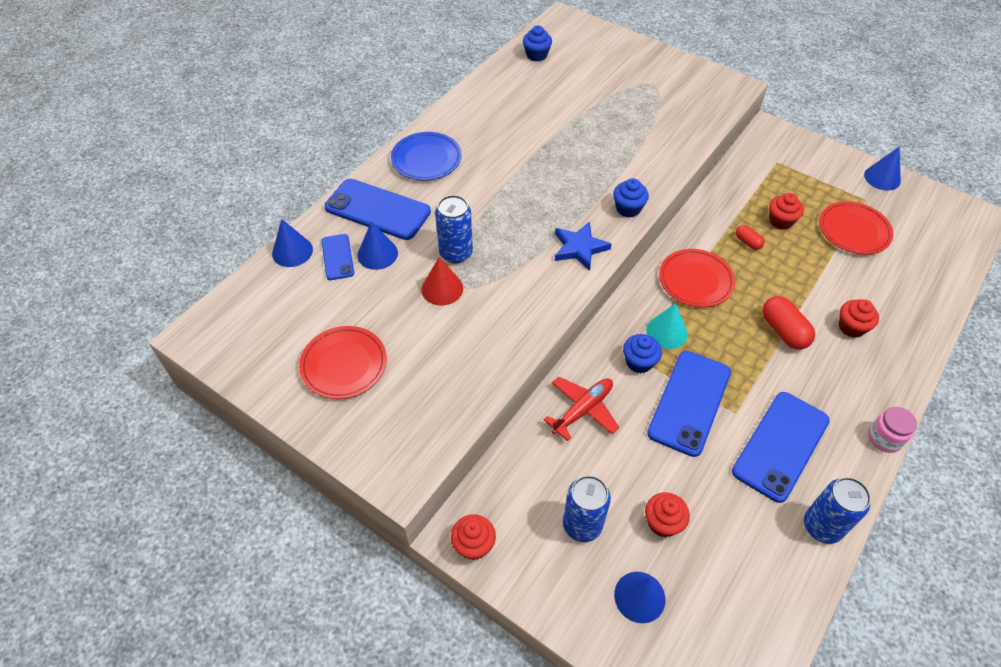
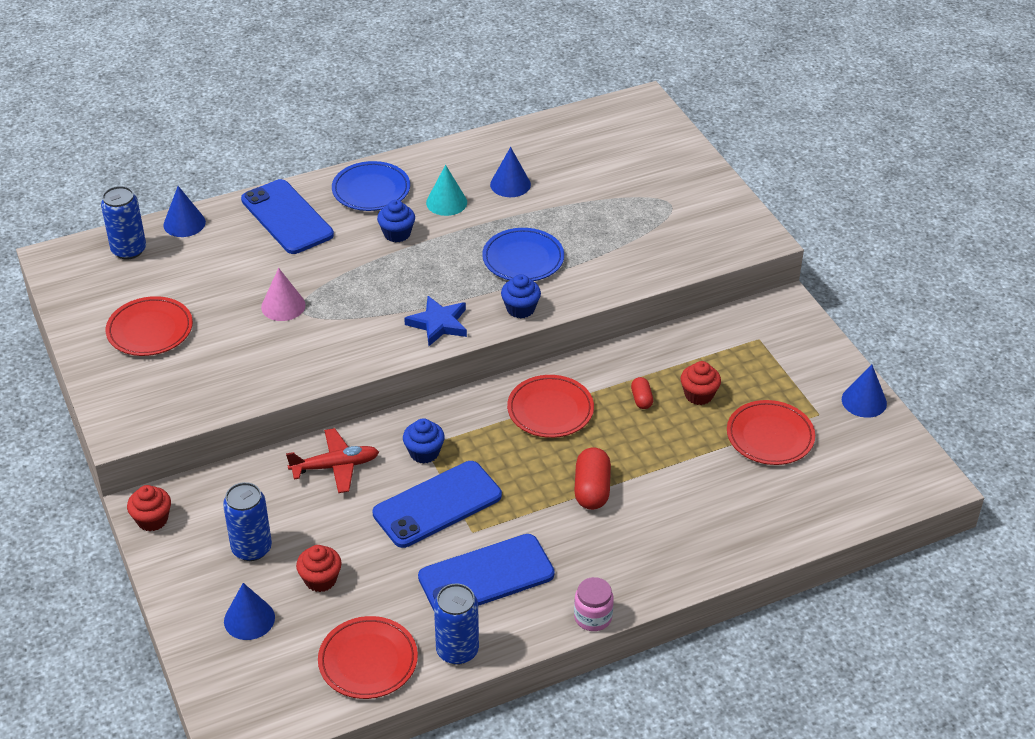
camera: 30 degrees right, 10 degrees down
blue phone [321,234,354,280] -> none
blue cone [357,221,398,270] -> blue cone moved to [490,147,531,197]
red cone [421,257,463,306] -> pink cone [261,268,306,321]
blue can [435,195,473,263] -> blue can moved to [101,186,146,259]
blue cupcake [523,25,552,61] -> blue cupcake moved to [377,200,415,242]
turquoise cone [646,303,688,349] -> turquoise cone moved to [426,165,467,216]
red cupcake [839,299,879,338] -> none
none -> red plate [318,616,418,699]
none -> blue plate [482,228,564,281]

